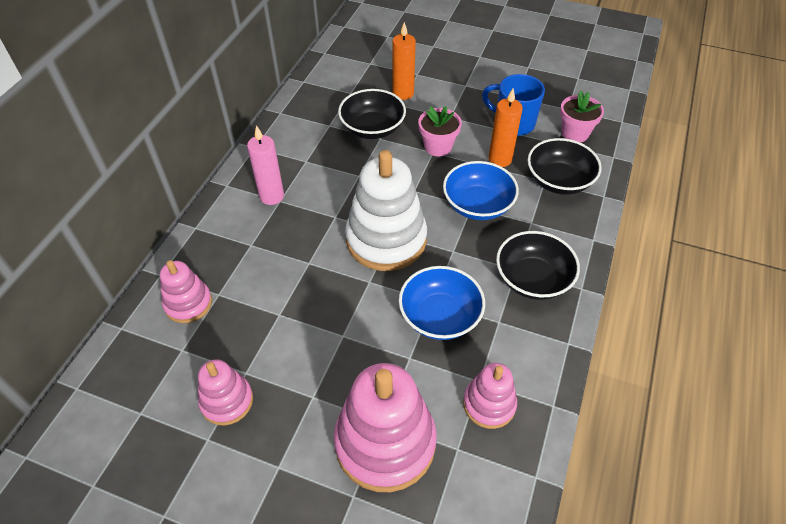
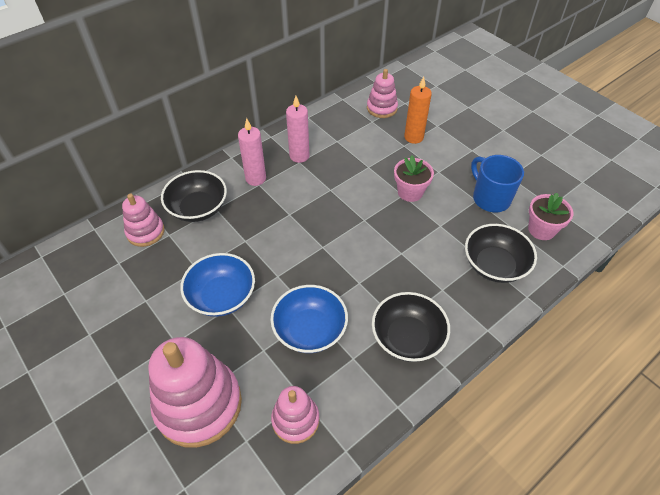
camera: 30 degrees right, 0 degrees up
pink stacking toy [198,359,253,425] -> pink stacking toy moved to [367,69,398,118]
black bowl [338,89,406,139] -> black bowl moved to [161,170,227,222]
white stacking toy [345,150,427,271] -> none
blue bowl [443,161,519,220] -> blue bowl moved to [180,253,255,317]
orange candle [489,89,523,167] -> none
none -> pink candle [286,96,309,163]

